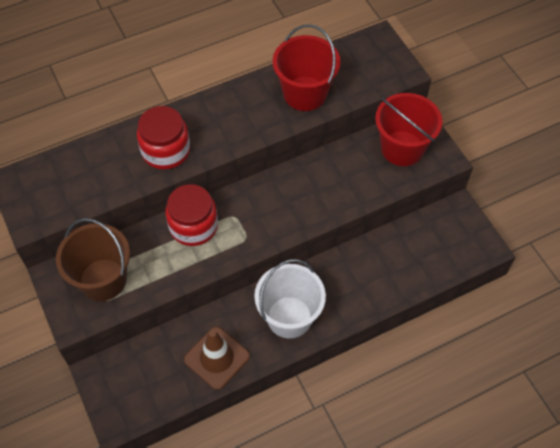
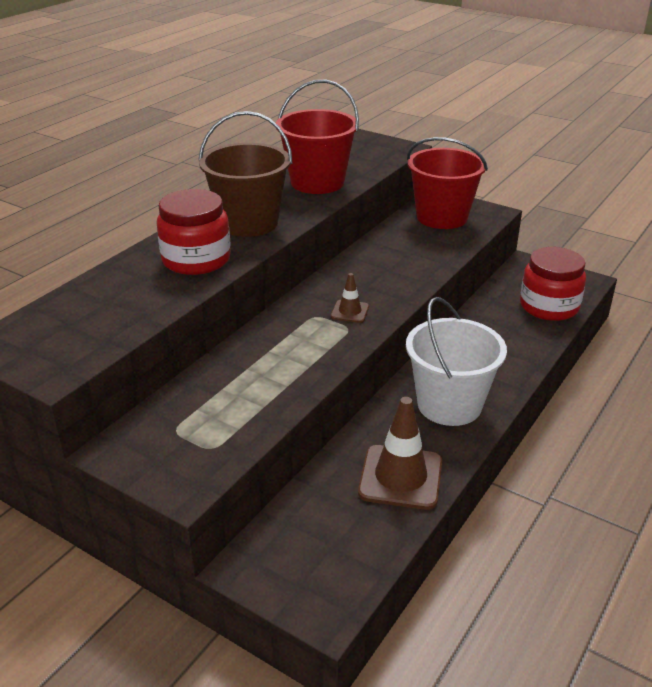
camera: 30 degrees left, 25 degrees down
brown bucket [56,218,130,301] -> brown bucket moved to [198,111,292,237]
red jar [166,184,218,246] -> red jar moved to [520,247,586,321]
none -> brown traffic cone [331,273,369,323]

